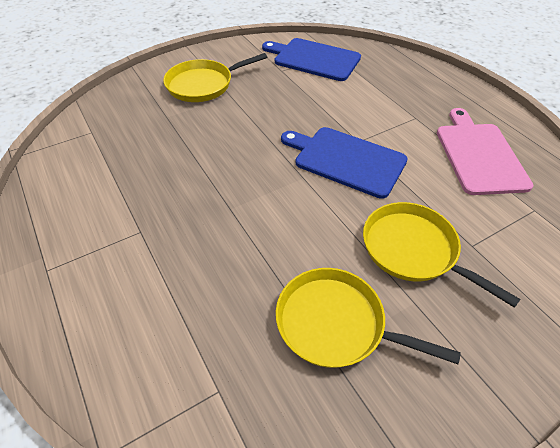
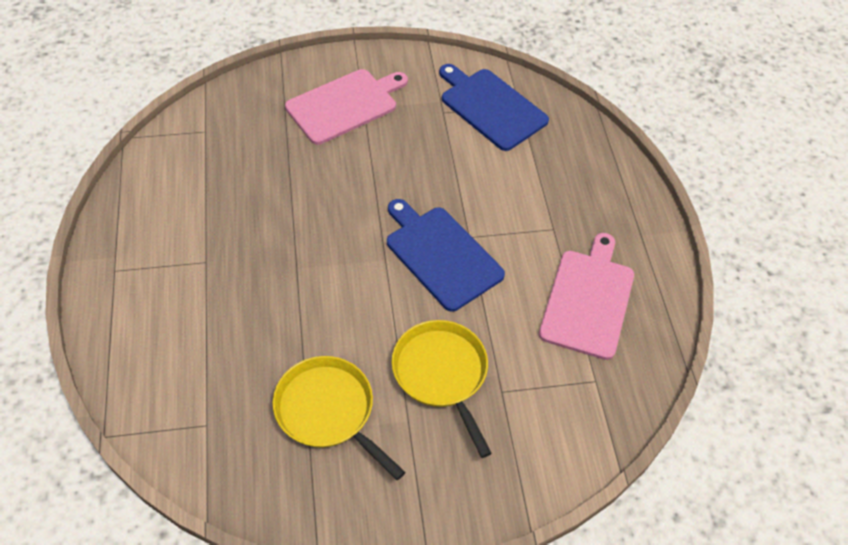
camera: 20 degrees right, 5 degrees up
yellow pan [163,53,267,102] -> pink cutting board [285,69,408,145]

